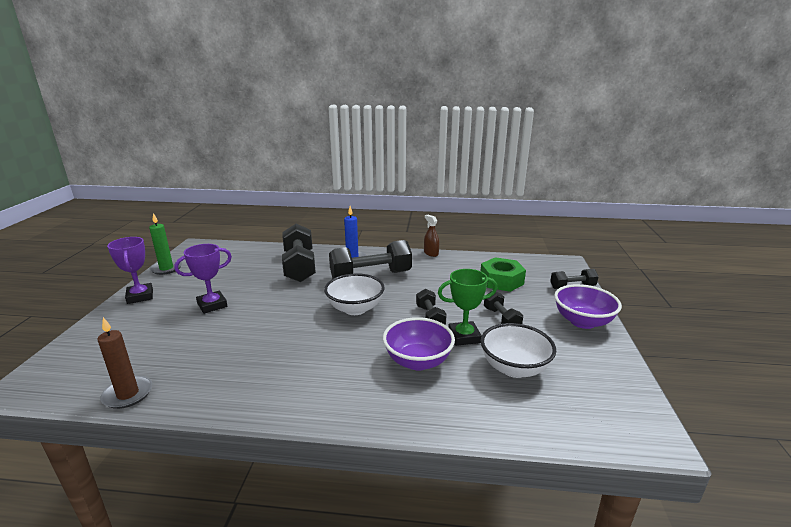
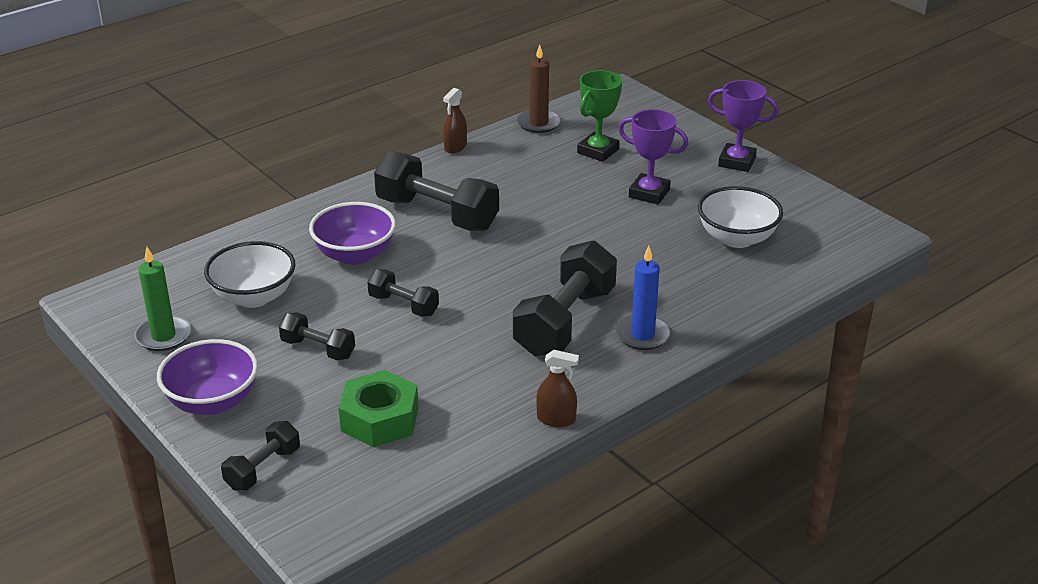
camera: 135 degrees right, 10 degrees up
green candle [149,213,182,275] -> green candle moved to [135,247,191,351]
purple trophy [174,244,232,314] -> purple trophy turned 75 degrees counterclockwise [618,109,688,205]
black dumbbell [282,224,316,282] -> black dumbbell moved to [374,151,499,231]
white bowl [324,273,385,315] -> white bowl moved to [698,186,783,248]
green trophy [438,269,498,346] -> green trophy moved to [577,70,622,162]
none -> brown spray bottle [443,88,467,154]

